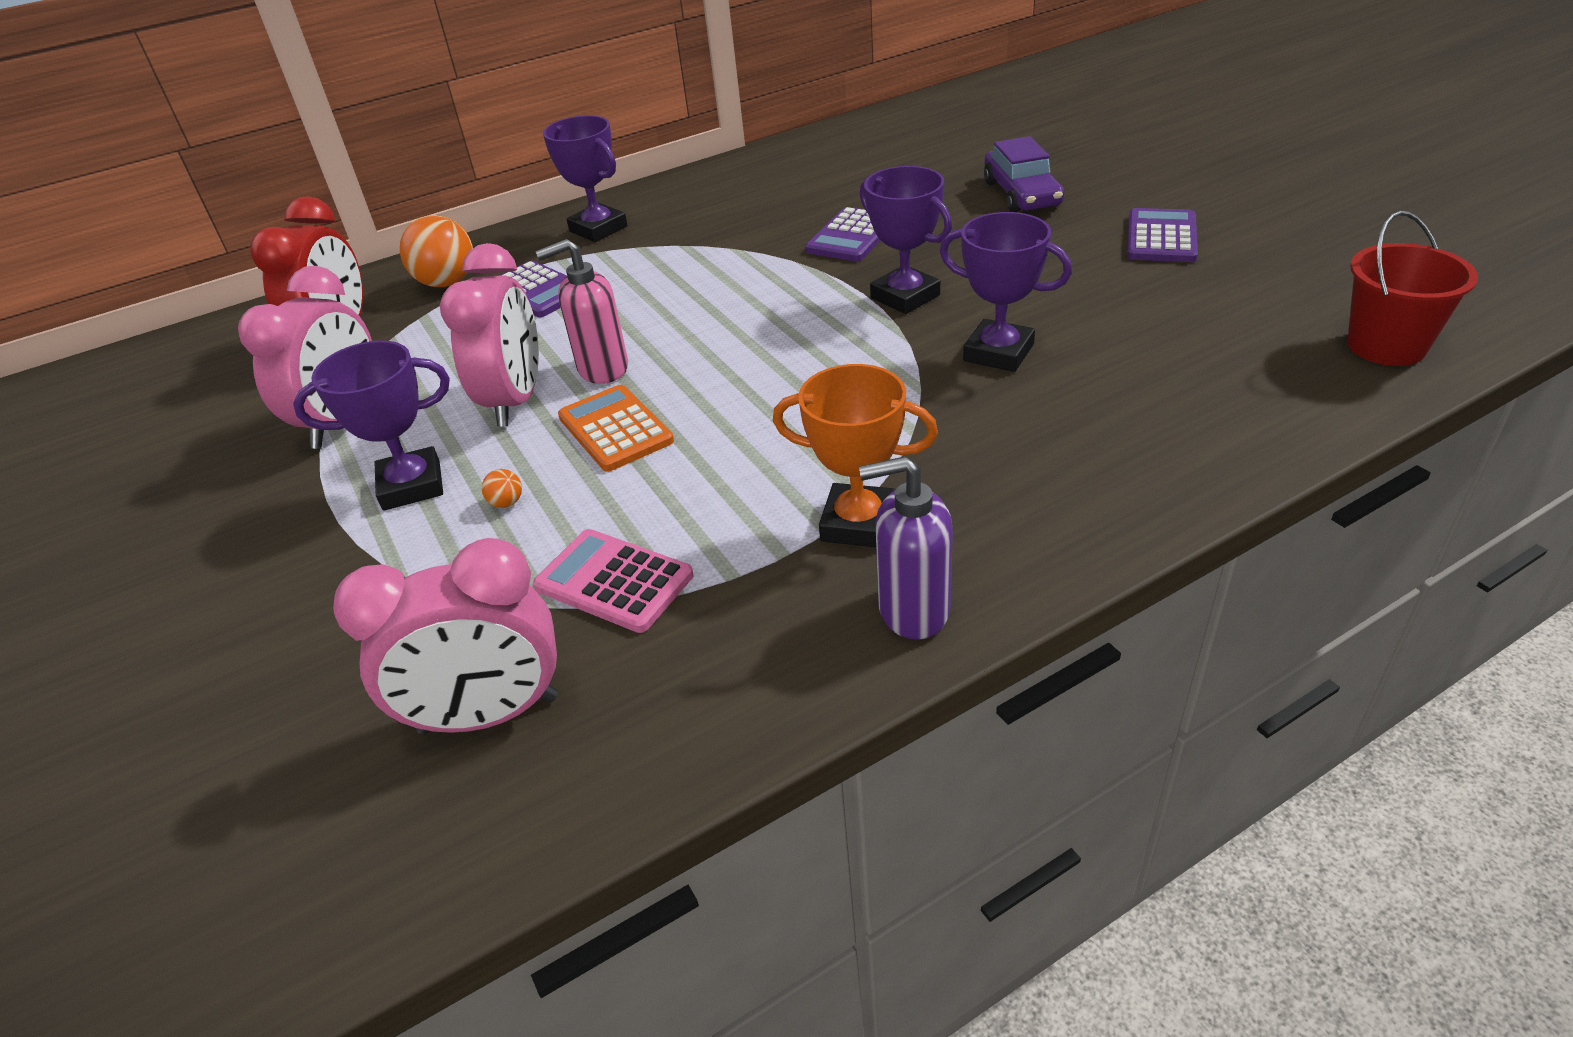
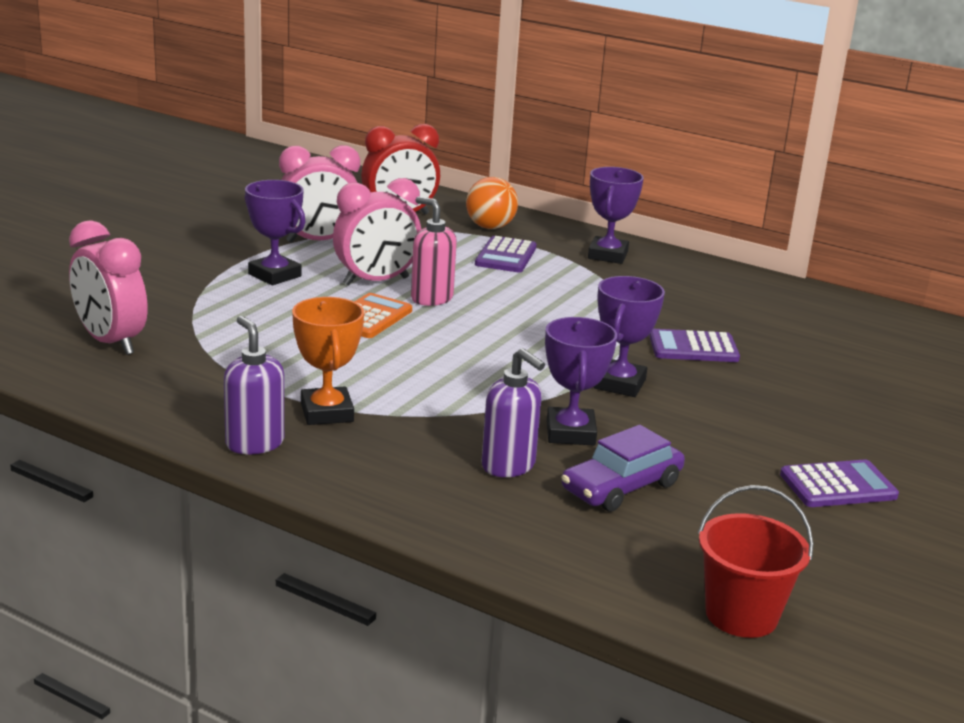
camera: 55 degrees right, 15 degrees down
orange ball [482,469,522,508] -> none
pink calculator [533,529,693,633] -> none
purple car [984,136,1064,212] -> purple car moved to [562,425,685,512]
none -> purple soap dispenser [481,348,545,477]

